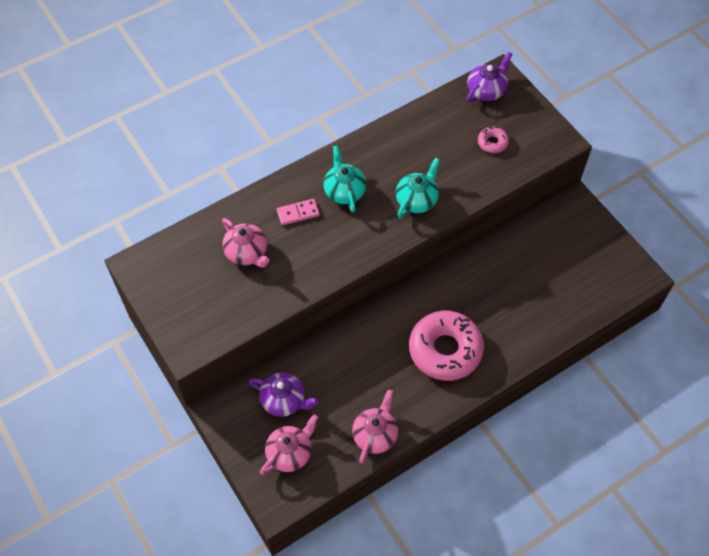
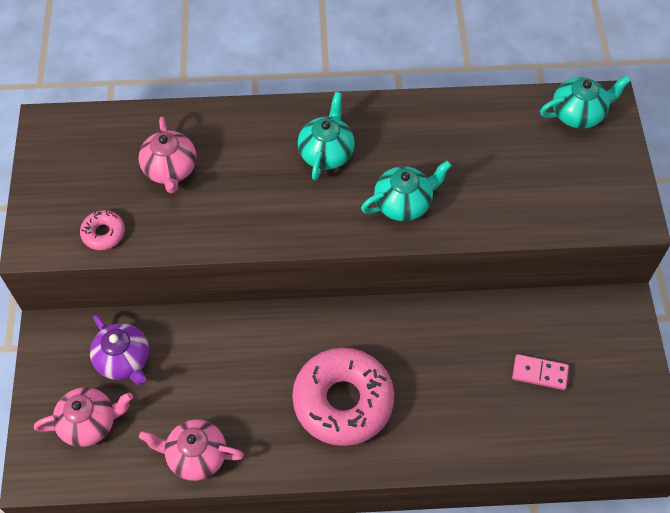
camera: 30 degrees right, 0 degrees up
pink domino [277,199,320,225] -> pink domino moved to [512,354,569,390]
pink teapot [352,390,398,463] -> pink teapot turned 135 degrees counterclockwise [139,419,244,481]
purple teapot [467,52,512,102] -> turquoise teapot [540,75,631,129]
pink donut [478,127,509,153] -> pink donut moved to [80,210,125,250]

